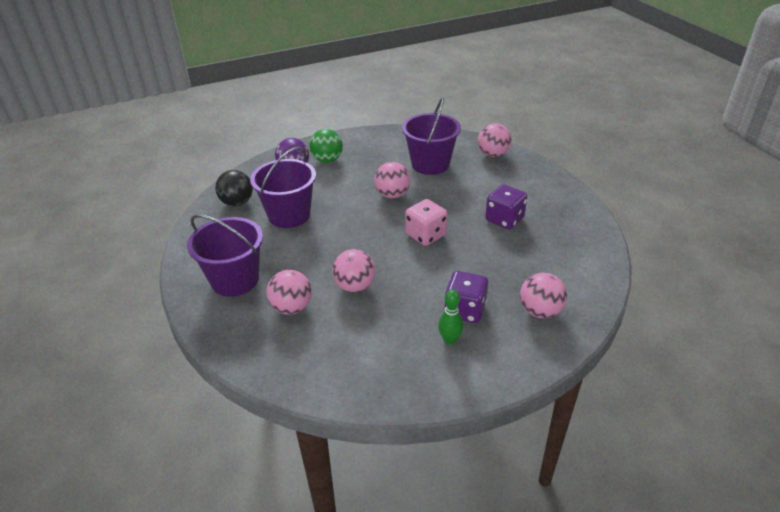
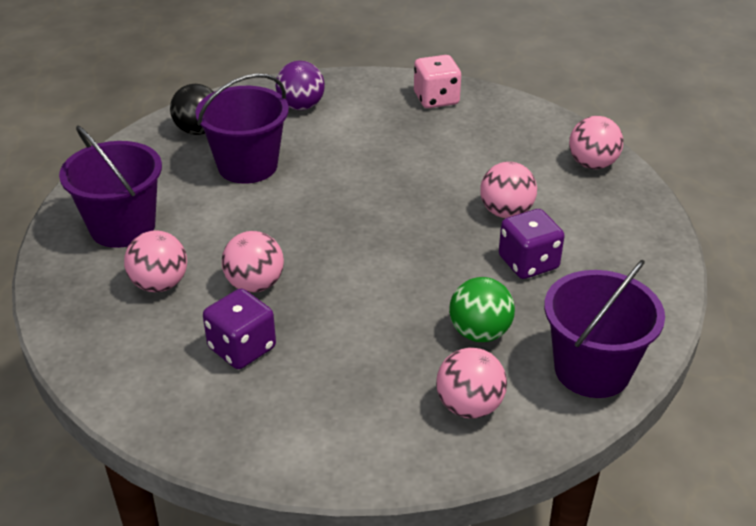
camera: 25 degrees right, 0 degrees up
green ball [309,129,343,163] -> green ball moved to [449,277,515,342]
pink ball [374,162,410,198] -> pink ball moved to [480,162,537,218]
purple bucket [402,97,461,175] -> purple bucket moved to [544,260,665,398]
pink dice [405,199,447,246] -> pink dice moved to [414,55,461,108]
green bowling pin [438,290,463,345] -> none
purple dice [444,271,488,323] -> purple dice moved to [203,288,276,369]

